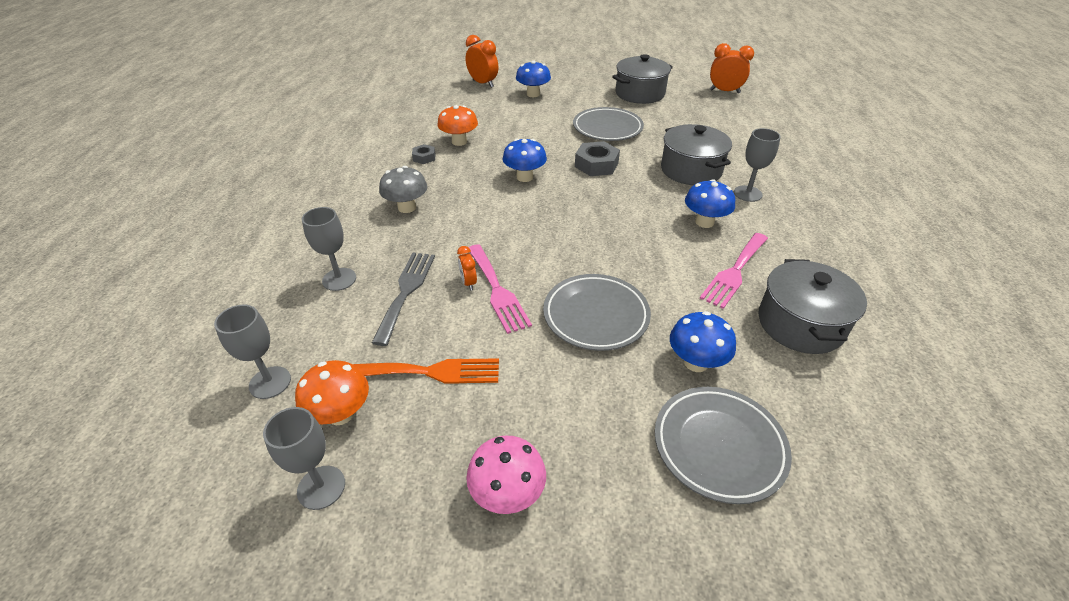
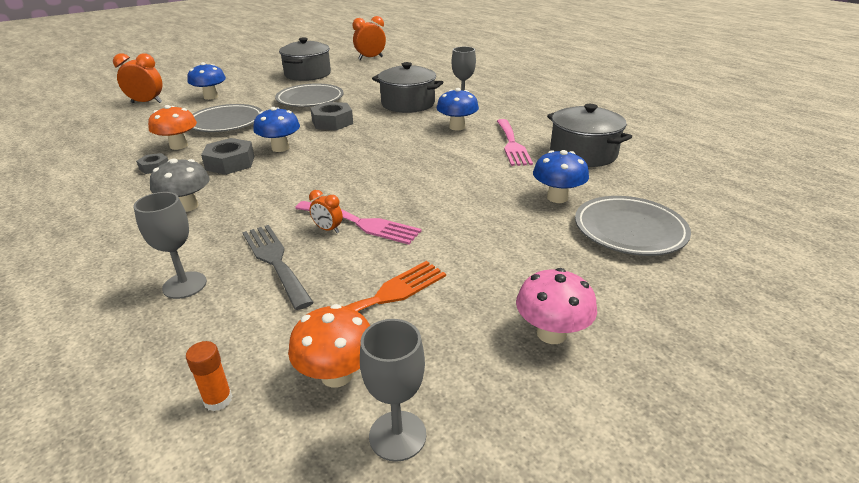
camera: 40 degrees left, 10 degrees down
grey goblet [214,304,291,399] -> orange glue stick [186,341,232,411]
grey plate [543,274,651,351] -> grey plate moved to [192,104,262,132]
none -> grey nut [201,138,254,175]

